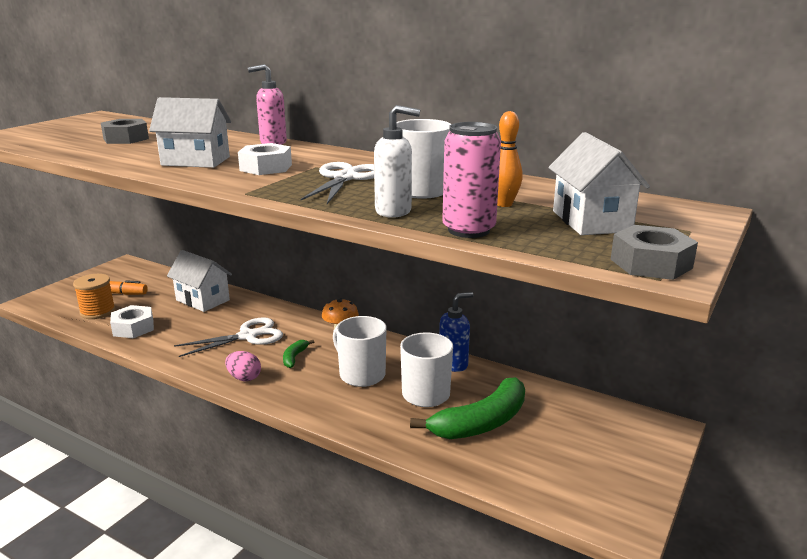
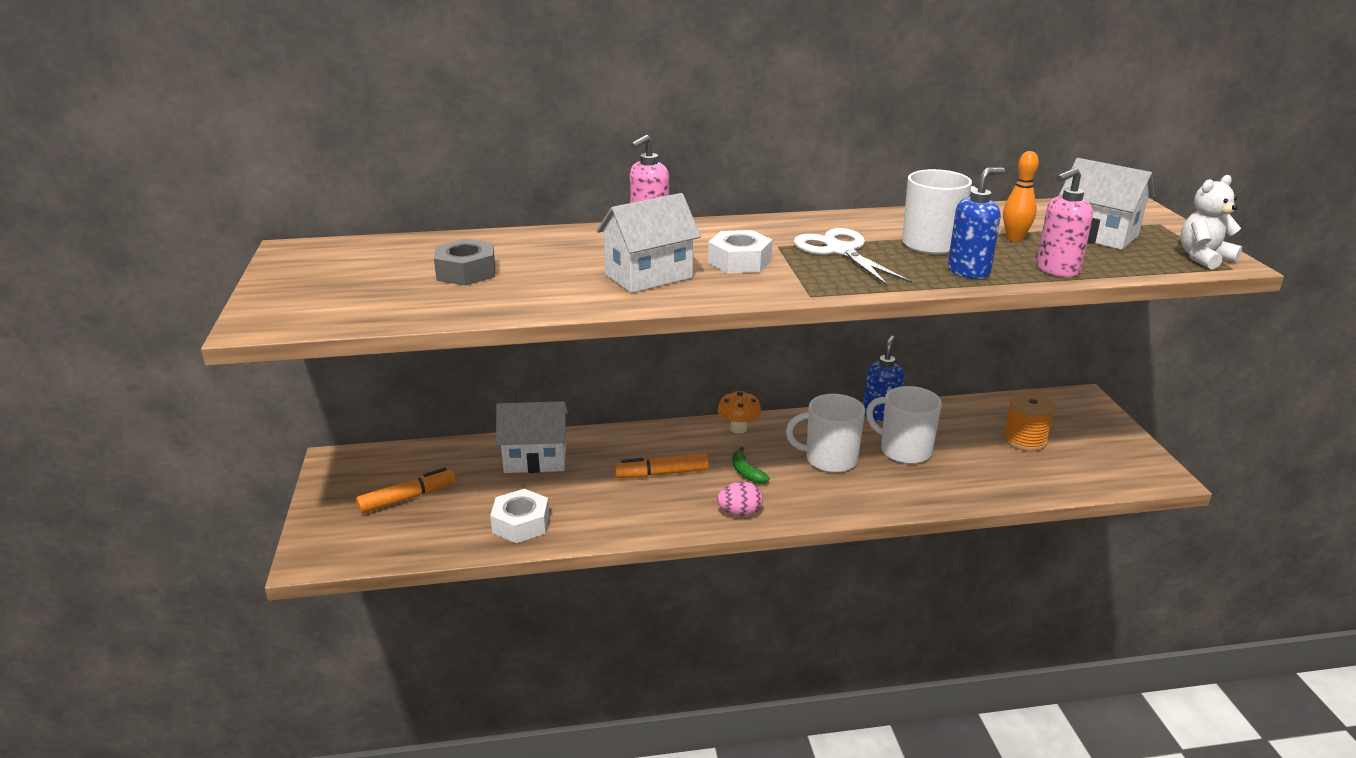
camera: 40 degrees left, 5 degrees up
orange spool [73,274,116,319] -> orange spool moved to [1003,391,1056,451]
white scissors [174,317,283,357] -> orange marker [614,453,709,478]
white soap dispenser [374,105,420,218] -> blue soap dispenser [948,168,1005,279]
green banana [410,377,525,439] -> none
pink can [442,122,501,238] -> pink soap dispenser [1036,168,1093,277]
grey nut [611,225,698,280] -> white teddy bear [1180,175,1242,269]

